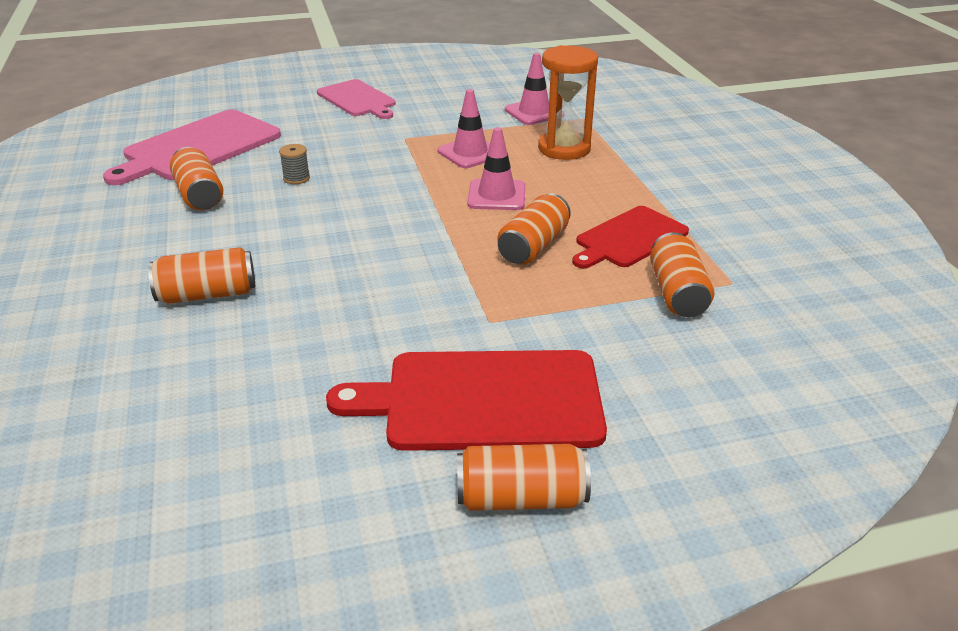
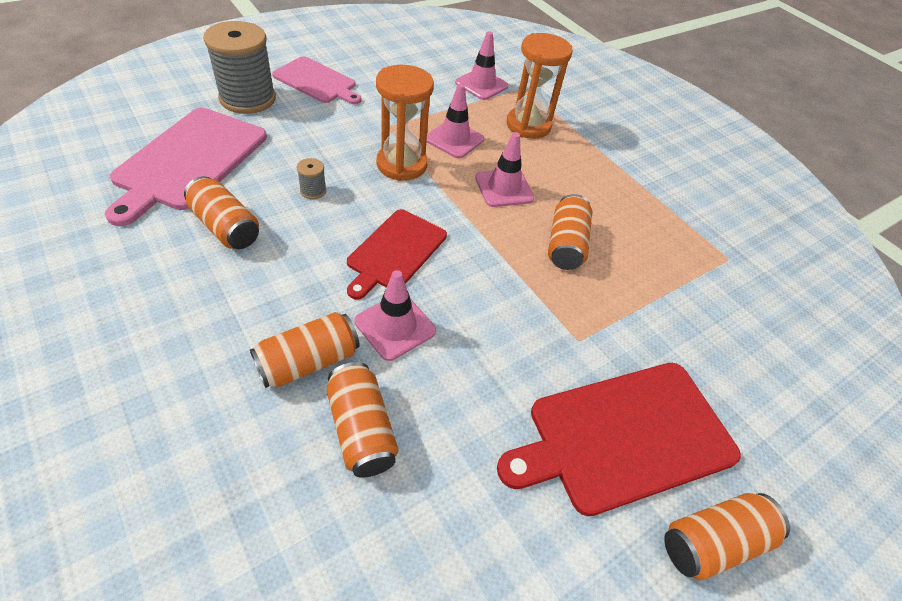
camera: 25 degrees left, 15 degrees up
red cutting board [572,206,689,268] -> red cutting board moved to [347,209,447,300]
orange can [650,232,714,317] -> orange can moved to [326,362,399,478]
none -> grey spool [203,21,276,114]
none -> pink traffic cone [354,270,436,361]
none -> orange hourglass [376,65,434,181]

